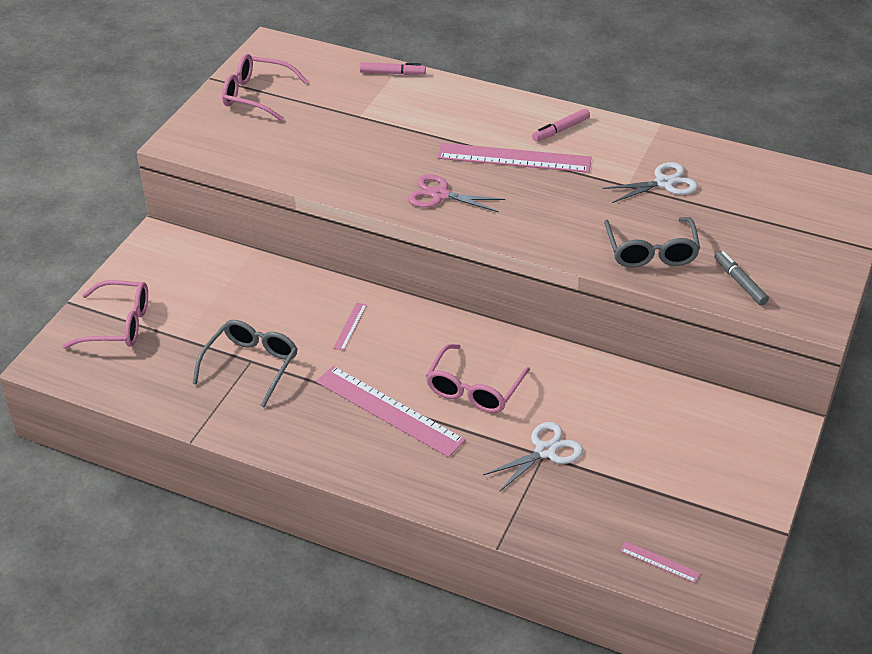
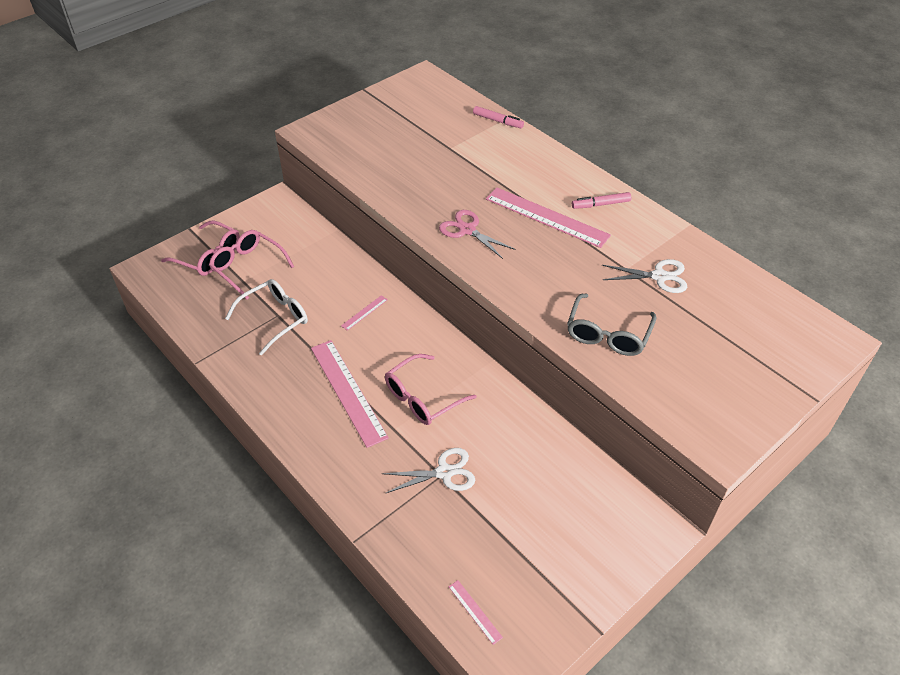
camera: 25 degrees right, 5 degrees up
grey glasses [192,320,297,407] -> white glasses [225,279,308,355]
pink glasses [222,54,308,121] -> pink glasses moved to [209,230,294,300]
grey marker [715,251,769,305] -> none

